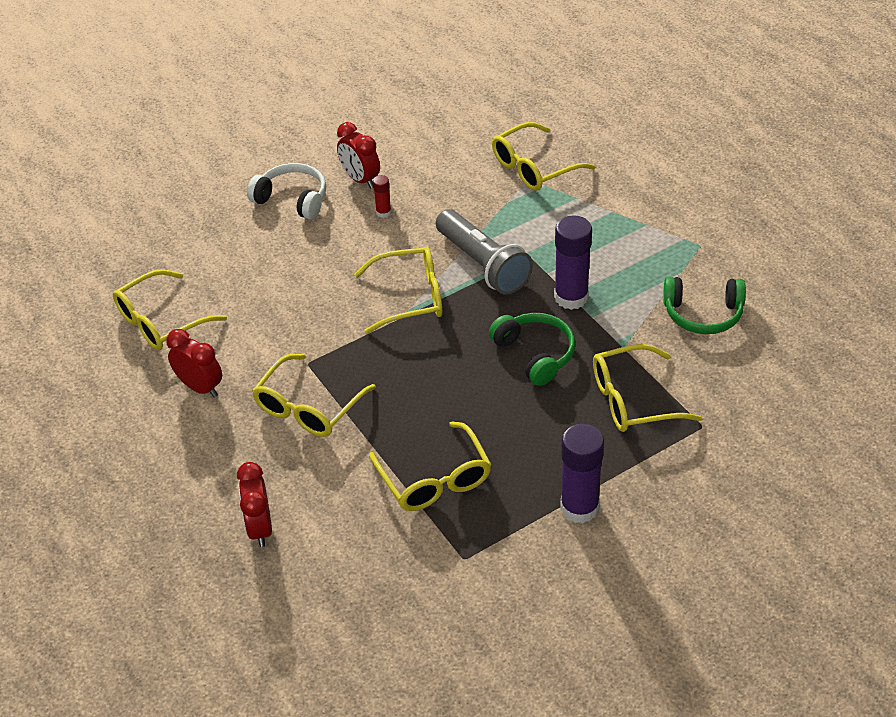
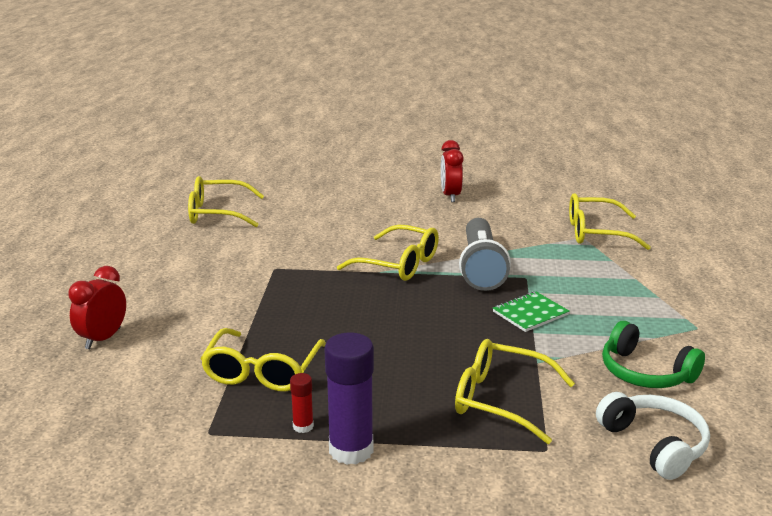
camera: 35 degrees right, 20 degrees down
red clock [166,329,222,397] -> none
white headphones [247,163,326,219] -> white headphones moved to [596,392,710,480]
yellow glasses [252,354,376,437] -> none
red glue stick [373,175,391,218] -> red glue stick moved to [290,373,314,433]
green headphones [489,313,575,386] -> none
purple glue stick [554,215,592,310] -> green notebook [493,292,570,332]

